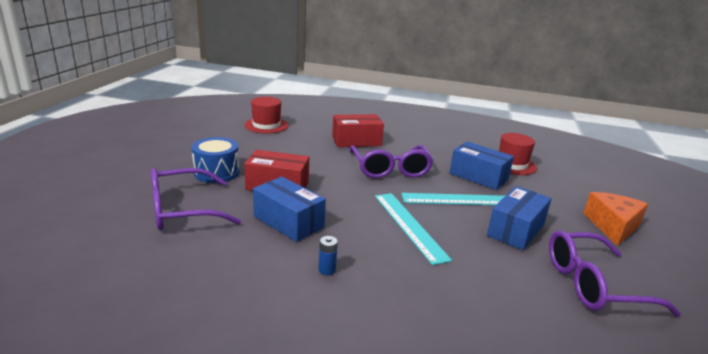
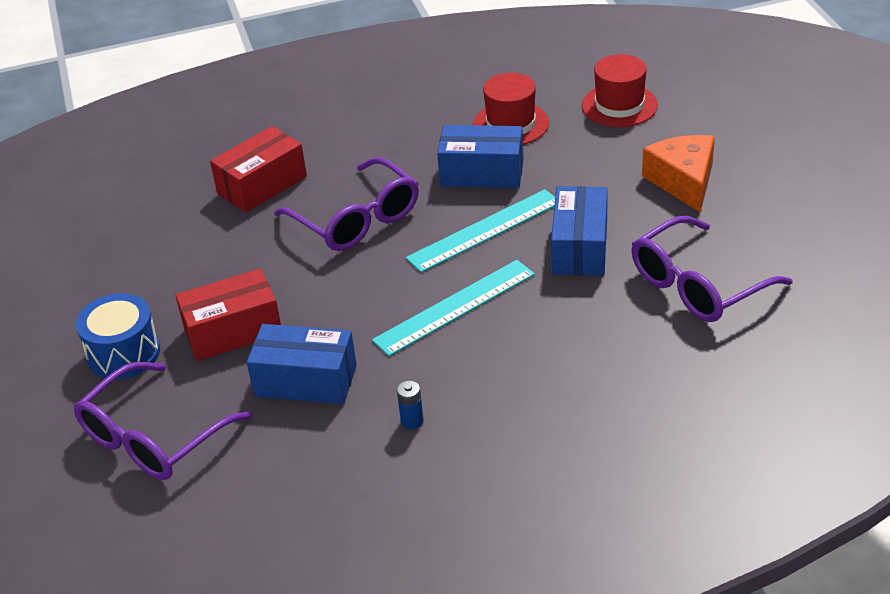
camera: 25 degrees left, 15 degrees up
red hat [244,97,288,134] -> red hat moved to [582,54,658,127]
turquoise ruler [375,193,452,265] -> turquoise ruler turned 75 degrees counterclockwise [372,260,535,356]

